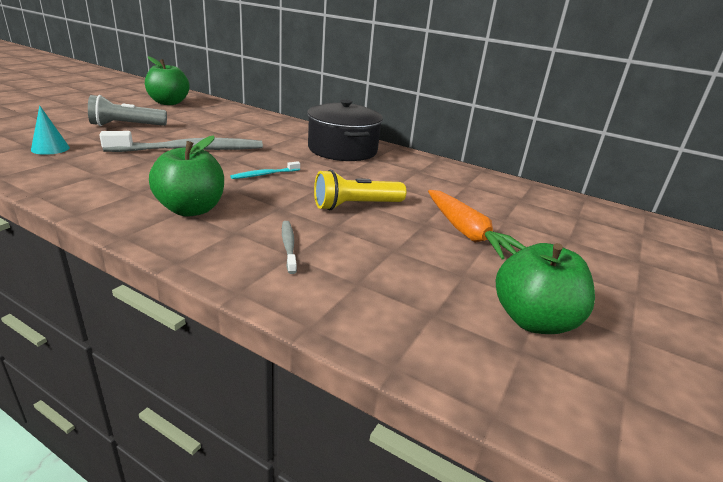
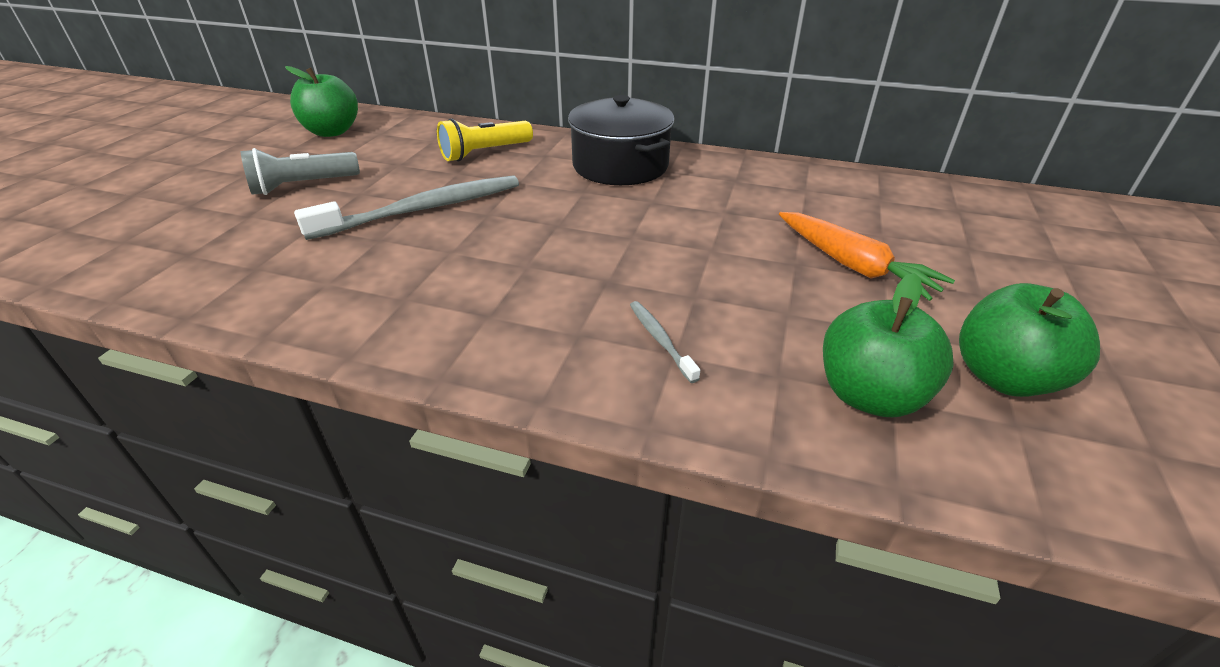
camera: 10 degrees left, 10 degrees up
turquoise cone [31,105,70,155] -> none
green apple [149,136,224,217] -> green apple moved to [823,273,954,417]
turquoise toothbrush [231,161,300,179] -> none
yellow flashlight [314,170,407,210] -> yellow flashlight moved to [437,118,533,161]

